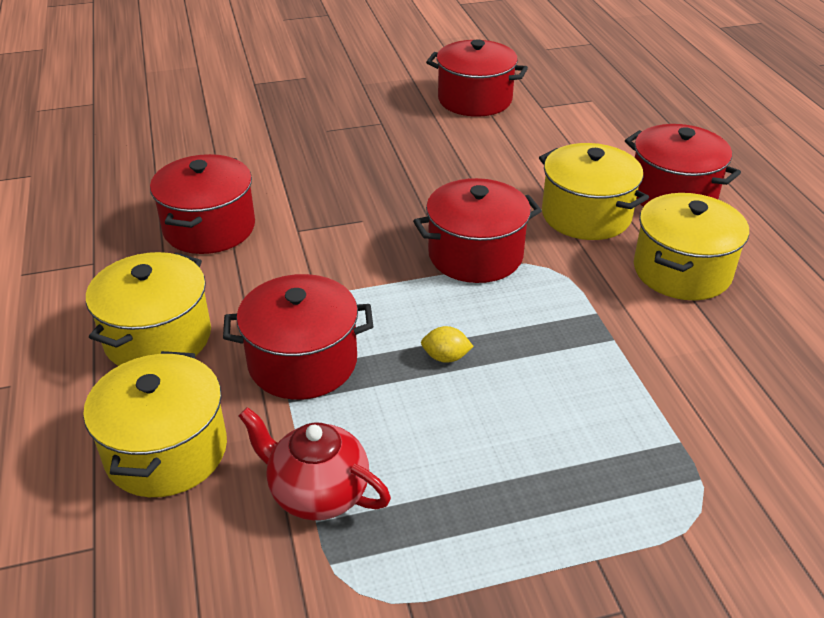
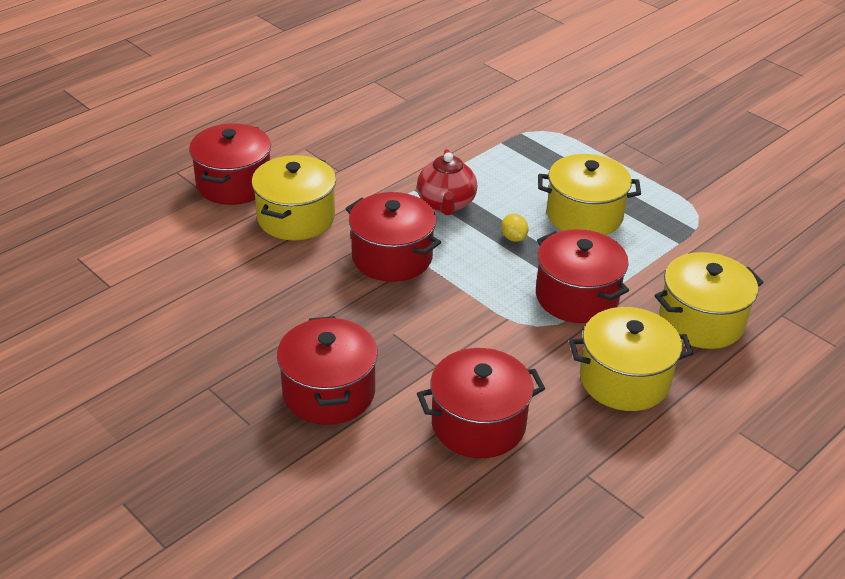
camera: 120 degrees left, 0 degrees up
red teapot [239,407,391,520] -> red teapot moved to [417,149,477,215]
red pot [426,39,528,117] -> red pot moved to [277,316,378,425]
yellow pot [634,193,749,300] -> yellow pot moved to [538,154,641,235]

